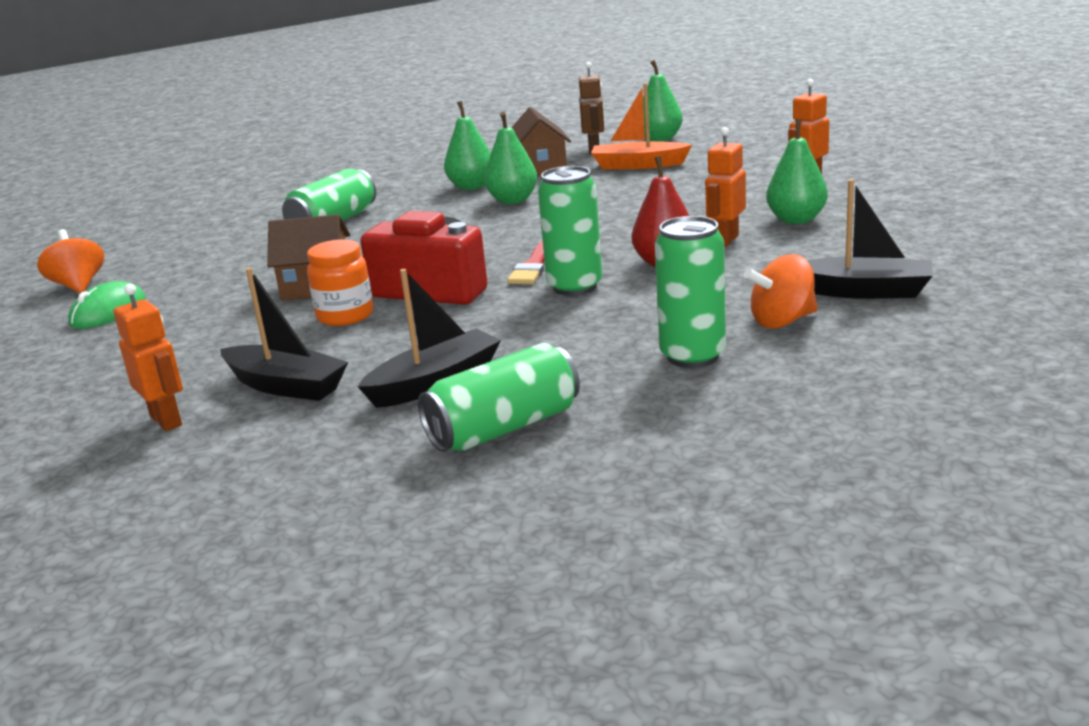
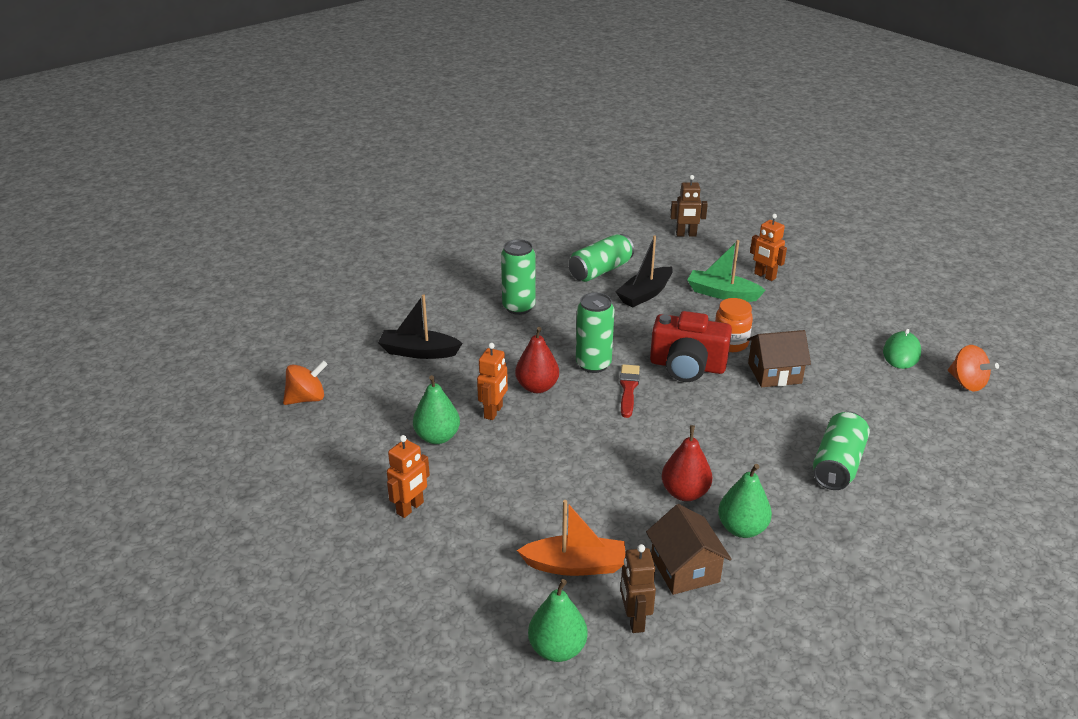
camera: 170 degrees right, 10 degrees up
black boat [220,268,348,401] -> green boat [687,240,766,302]
green pear [484,112,537,204] -> red pear [662,425,712,501]
orange spinning top [744,254,818,329] -> orange spinning top moved to [283,360,328,405]
none -> brown robot [670,175,708,237]

